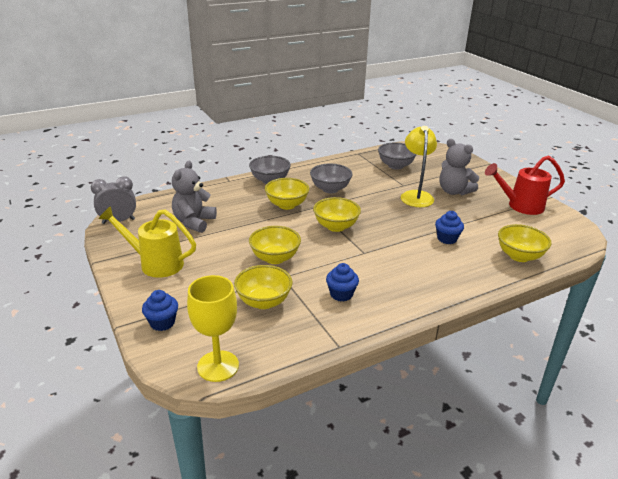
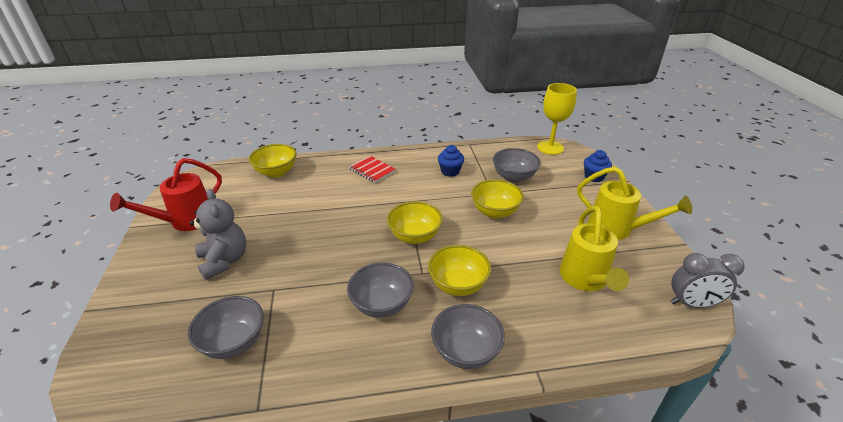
camera: 160 degrees left, 5 degrees up
grey teddy bear [172,161,217,233] -> yellow watering can [560,206,629,291]
yellow bowl [234,265,293,309] -> grey bowl [493,148,541,183]
yellow lamp [401,126,437,207] -> none
blue cupcake [435,211,464,244] -> none
red watering can [485,155,565,215] -> red watering can turned 120 degrees clockwise [110,158,222,231]
none -> red notebook [349,156,396,183]

